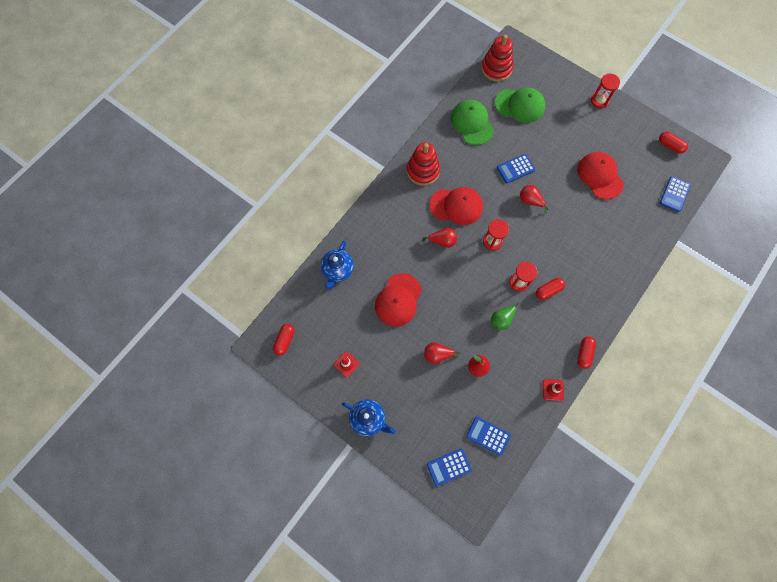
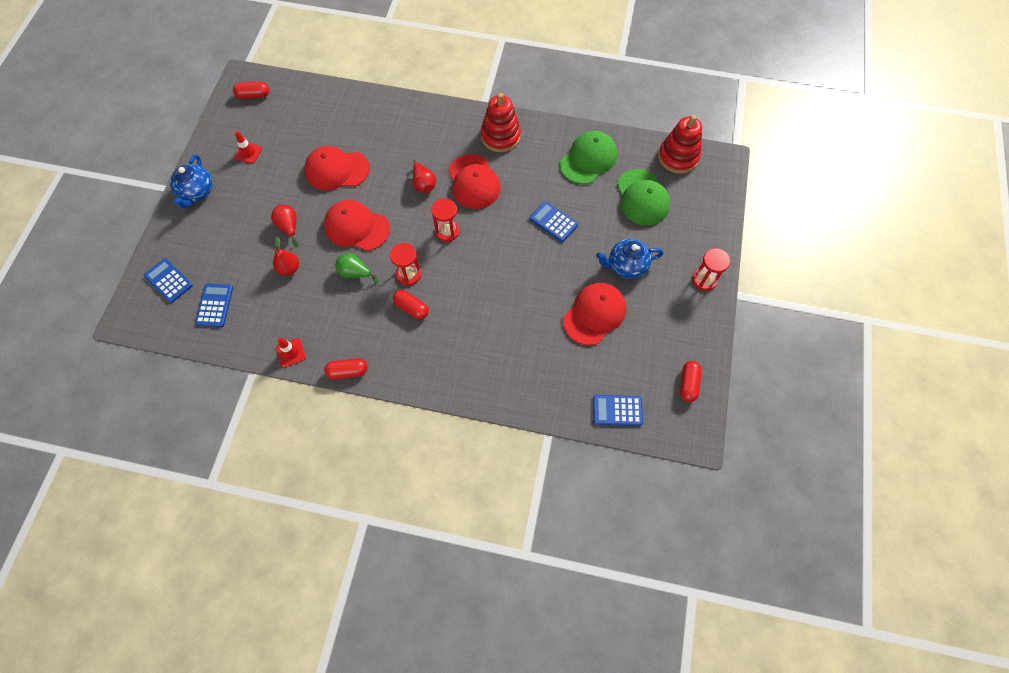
camera: 65 degrees right, 5 degrees down
blue teapot [320,241,354,289] -> blue teapot moved to [596,239,663,279]
red pear [520,185,549,214] -> none
none -> red cap [324,200,390,251]

